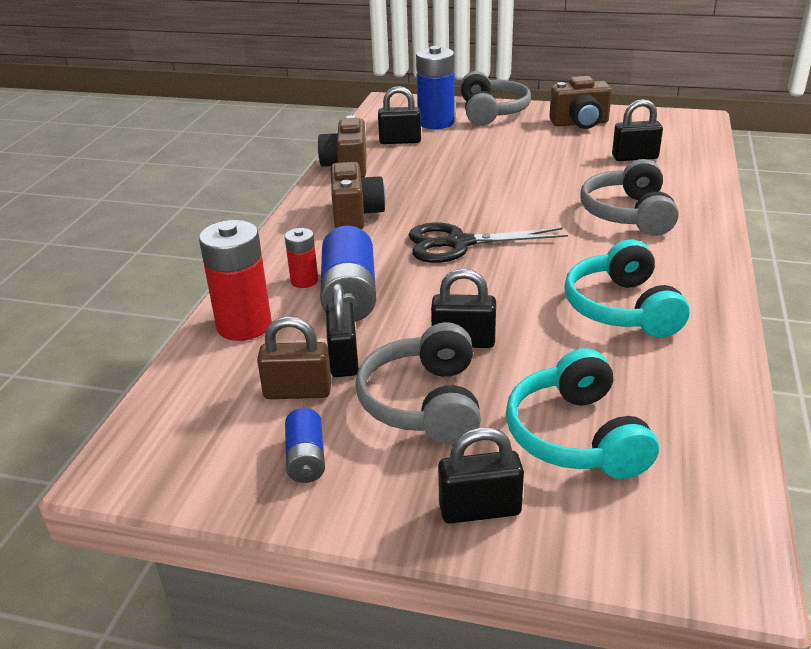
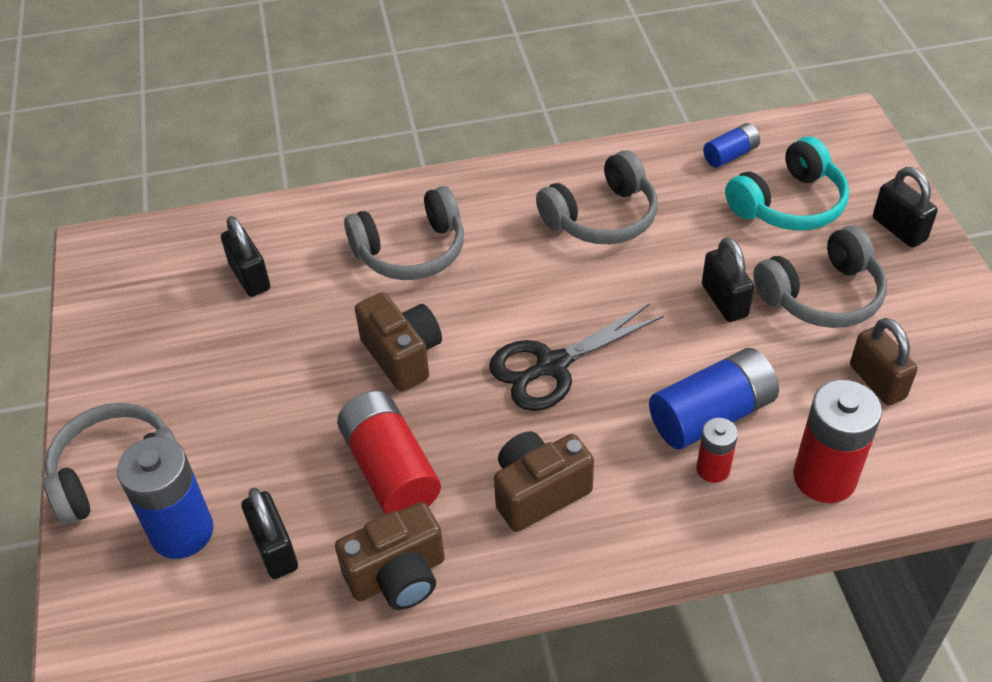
camera: 115 degrees left, 15 degrees up
blue battery [285,408,325,483] -> blue battery moved to [703,123,760,168]
black padlock [326,283,359,377] -> none
black scissors [409,223,568,263] -> black scissors turned 90 degrees clockwise [489,303,664,411]
brown camera [549,76,612,129] -> brown camera moved to [355,292,442,392]
turquoise headphones [564,239,690,337] -> grey headphones [536,150,658,244]
none -> red battery [337,391,441,514]

